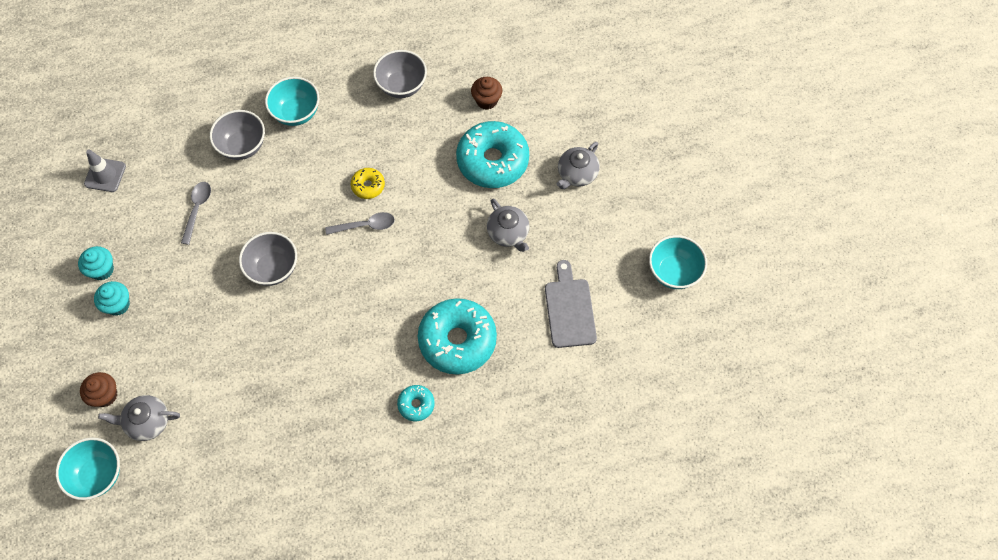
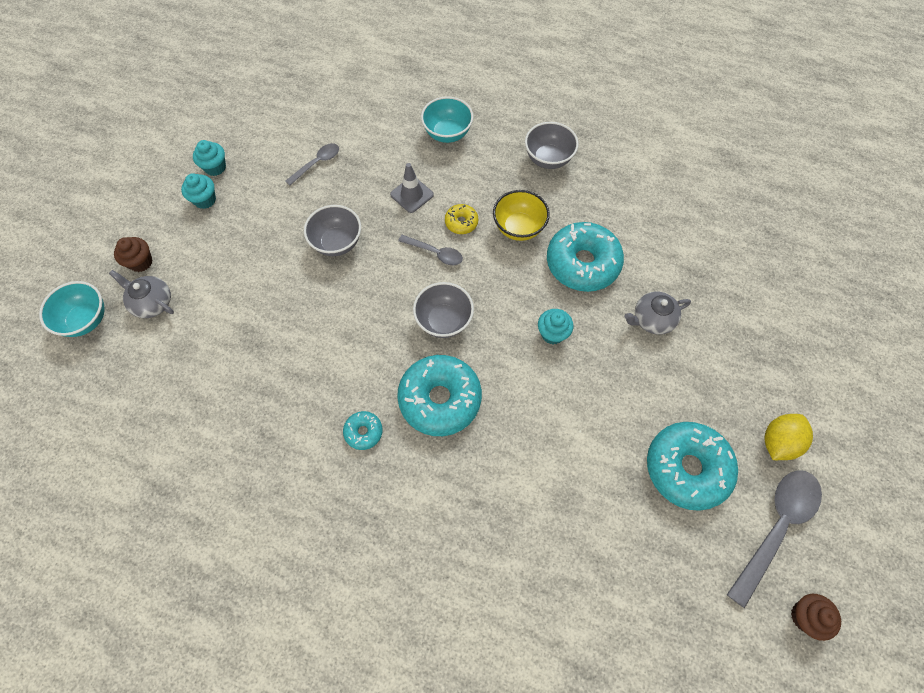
camera: 35 degrees right, 0 degrees up
grey traffic cone [84,150,126,192] -> grey traffic cone moved to [390,163,434,213]
grey bowl [210,110,265,160] -> grey bowl moved to [413,282,474,338]
brown cupcake [471,77,502,110] -> brown cupcake moved to [791,594,841,641]
grey teapot [487,198,529,252] -> turquoise cupcake [538,309,573,344]
grey cutting board [545,260,597,348] -> none
turquoise bowl [649,235,707,289] -> turquoise donut [647,422,738,511]
none -> yellow bowl [493,190,550,241]
none -> grey spoon [727,470,822,608]
none -> yellow lemon [765,414,813,460]

